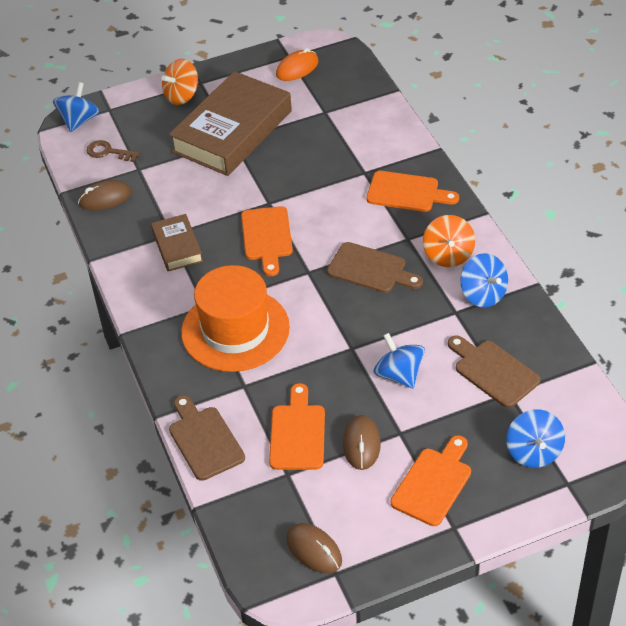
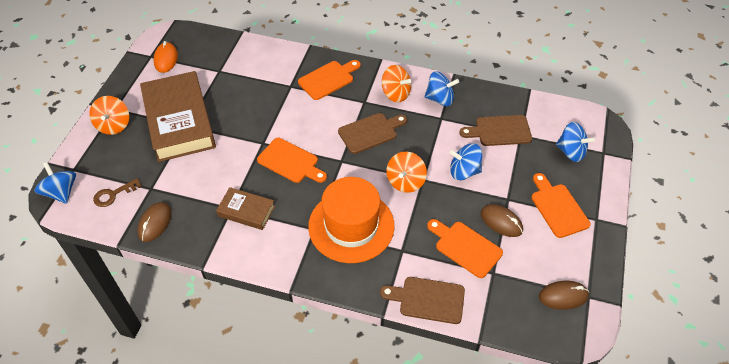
camera: 55 degrees left, 5 degrees up
none -> orange spinning top [386,152,427,193]

